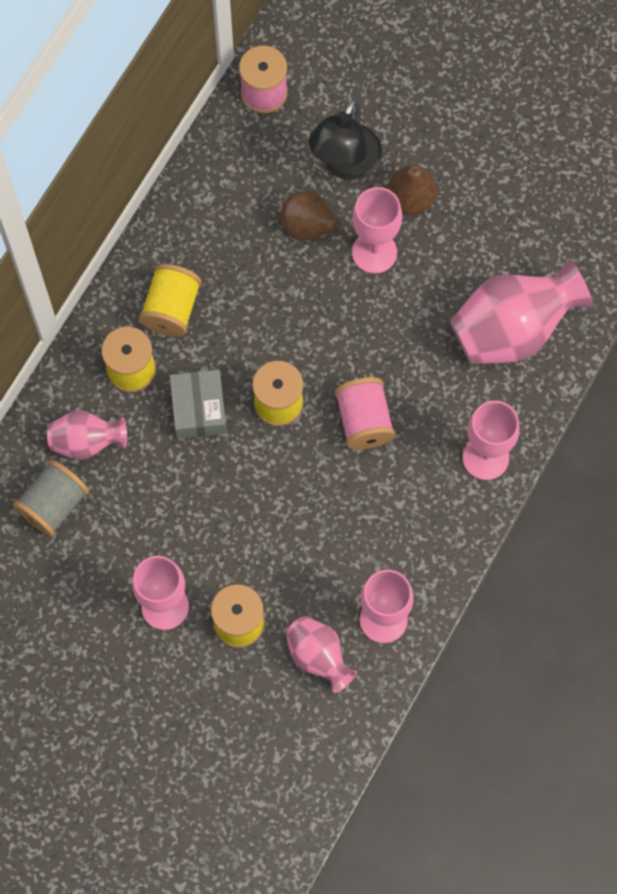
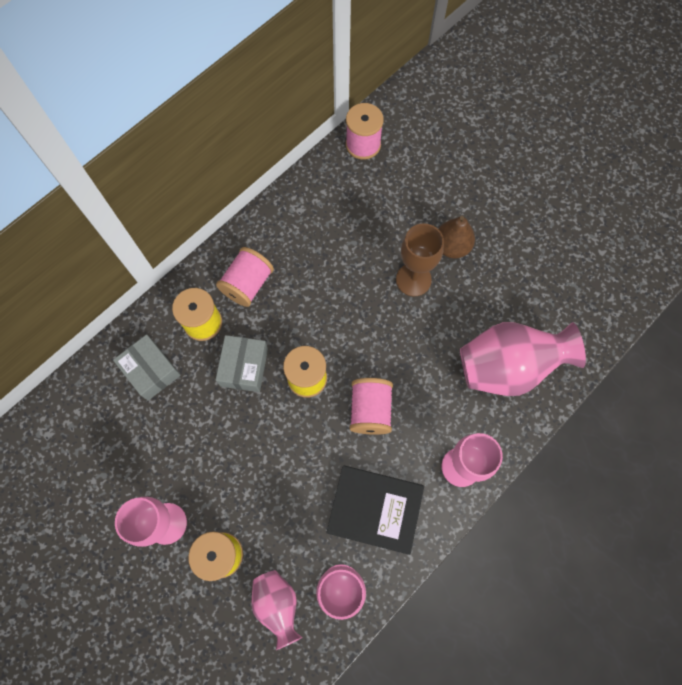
camera: 15 degrees right, 0 degrees up
grey spool [13,460,89,537] -> none
pink vase [47,410,127,460] -> grey box [113,334,180,401]
yellow spool [139,264,202,337] -> pink spool [216,247,274,307]
brown pear [280,190,346,241] -> none
black lamp [309,99,382,180] -> none
pink goblet [352,187,402,274] -> brown goblet [396,223,444,296]
none -> black book [326,465,424,555]

